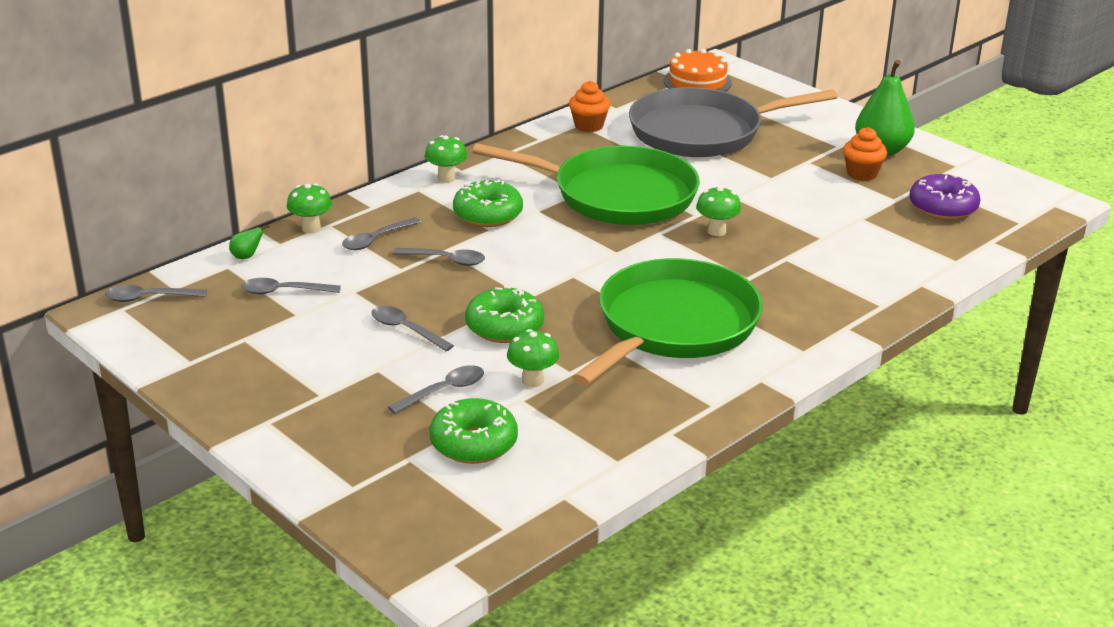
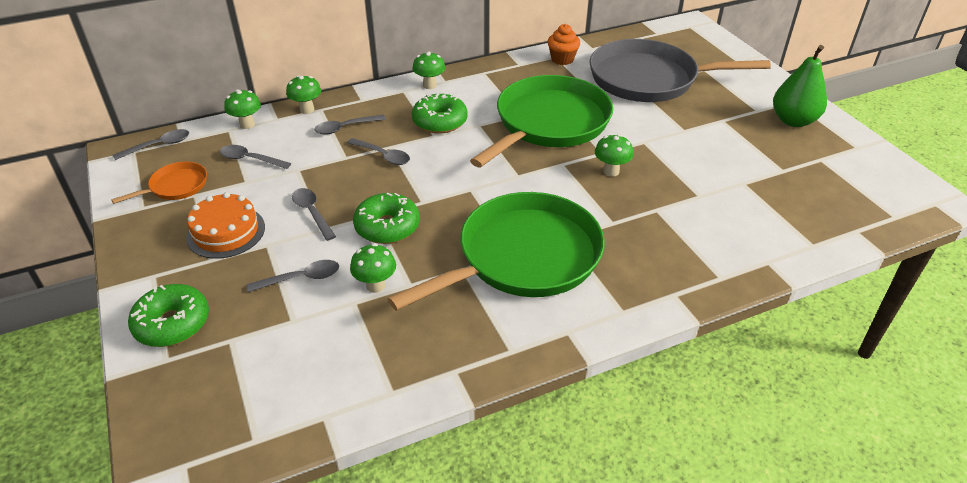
camera: 20 degrees right, 10 degrees up
grey spoon [105,285,207,302] -> grey spoon turned 135 degrees clockwise [113,129,189,160]
green pear [229,225,270,259] -> green mushroom [224,89,261,129]
green donut [430,398,518,464] -> green donut moved to [128,284,209,347]
green pan [472,143,700,225] -> green pan turned 90 degrees counterclockwise [470,75,613,167]
orange cake [663,49,732,92] -> orange cake moved to [186,192,265,259]
orange cupcake [843,127,887,181] -> none
purple donut [909,174,981,220] -> none
none -> orange pan [111,162,207,204]

